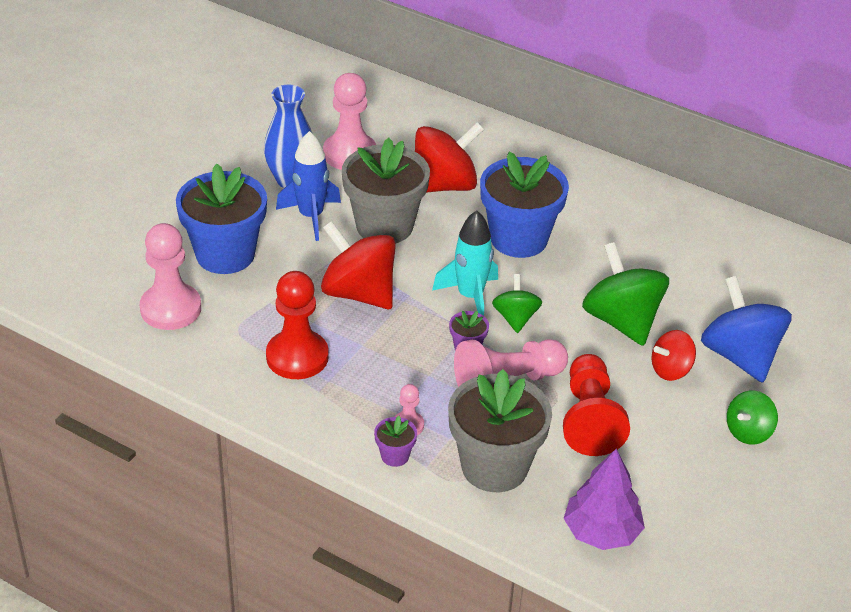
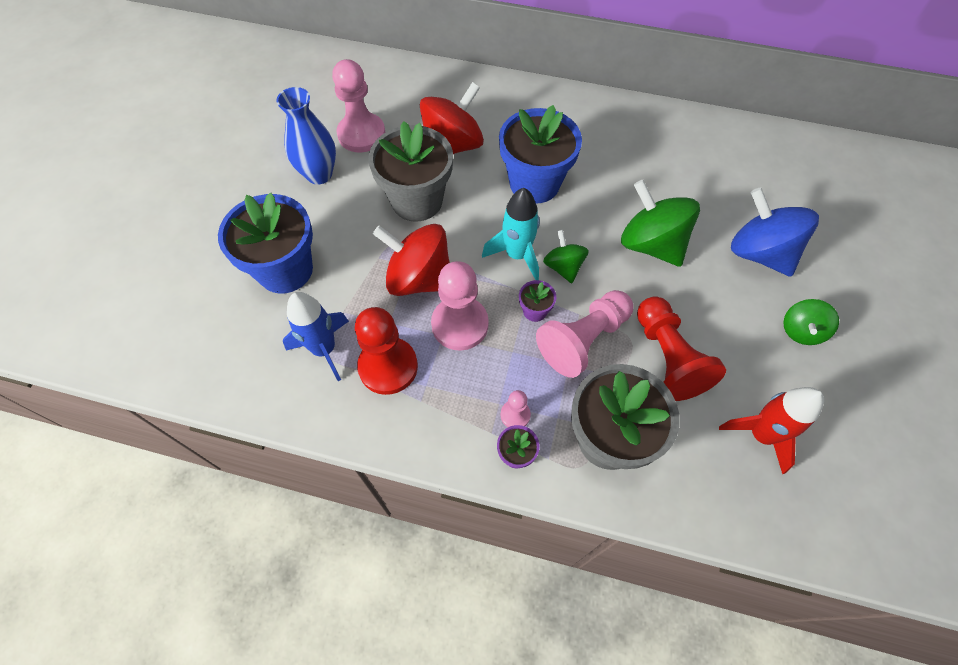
camera: 15 degrees left, 20 degrees up
pink pawn [140,223,201,330] -> pink pawn moved to [431,261,489,351]
blue rocket [276,131,341,241] -> blue rocket moved to [283,292,349,381]
purple tree [564,449,645,550] -> none
red spinning top [652,330,696,381] -> none
none -> red rocket [719,387,824,474]

